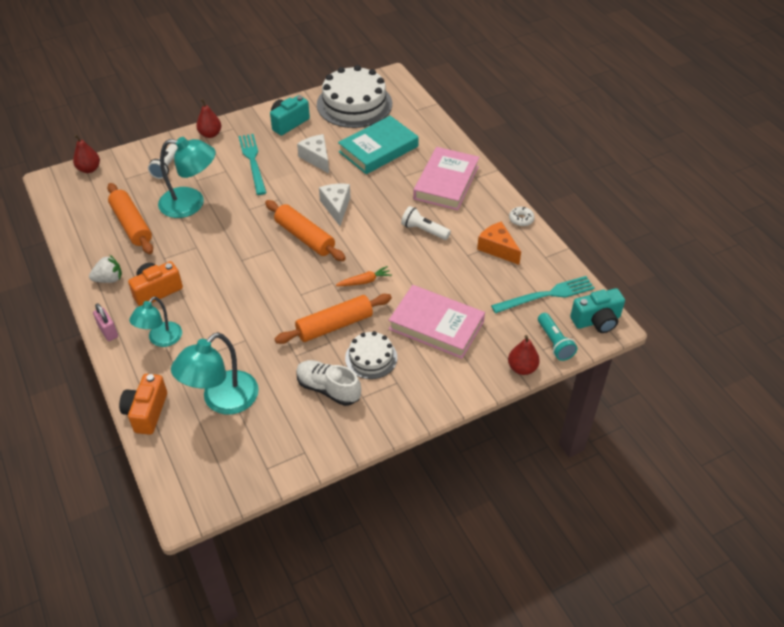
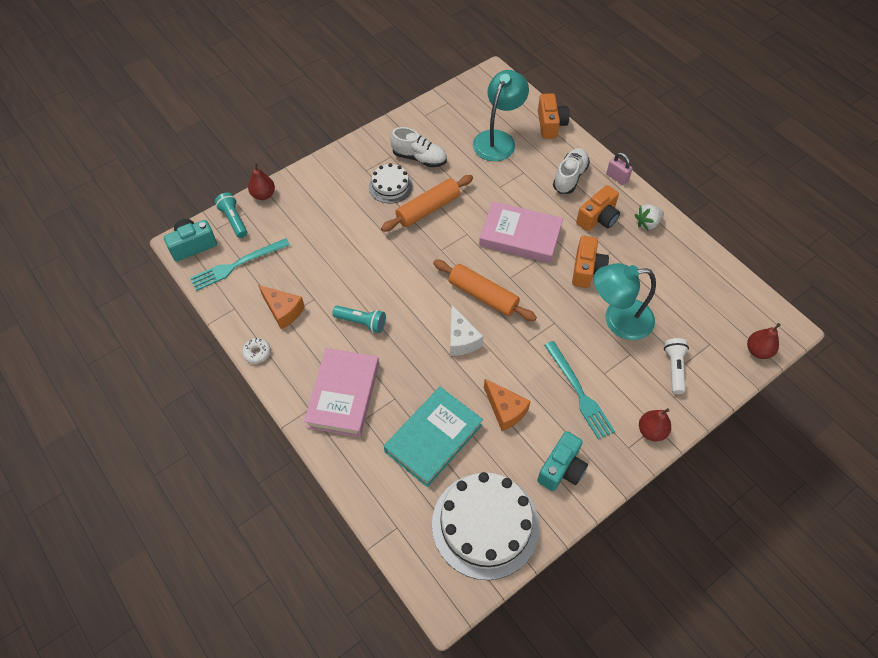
camera: 170 degrees right, 10 degrees up
orange rolling pin [107,183,153,254] -> none
turquoise lamp [129,296,182,347] -> white shoe [553,148,590,194]
white cheese [297,134,329,174] -> orange cheese [484,379,531,431]
orange carrot [336,266,392,286] -> none
pink book [389,285,485,359] -> pink book moved to [479,201,563,263]
white flashlight [401,206,451,240] -> turquoise flashlight [332,305,386,333]
none -> orange camera [572,236,609,288]

